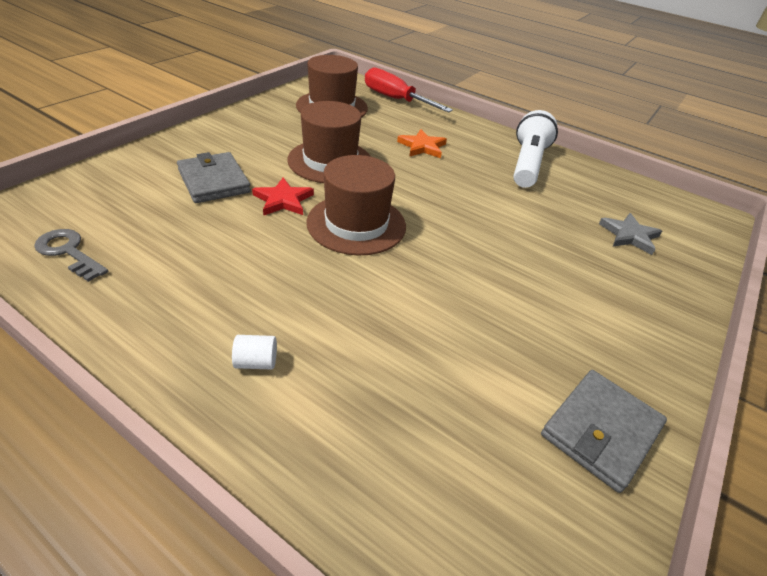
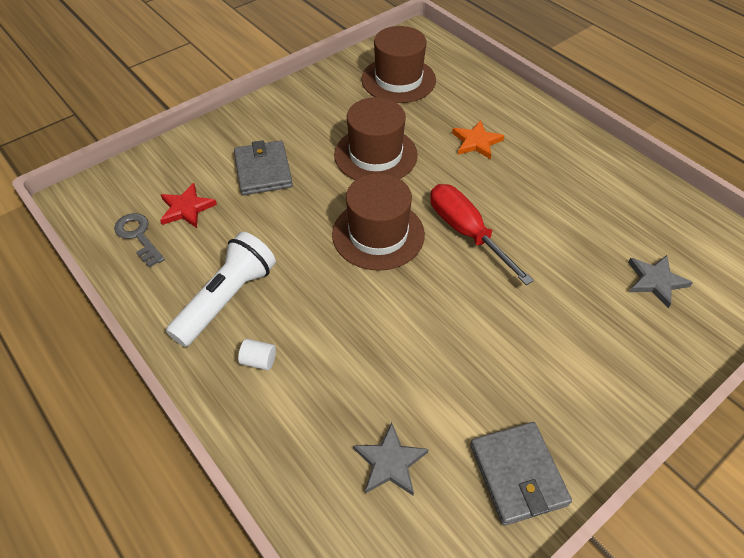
camera: 20 degrees right, 10 degrees up
red star [252,178,314,216] -> red star moved to [160,183,217,228]
red screwdriver [365,67,453,113] -> red screwdriver moved to [430,184,534,285]
white flashlight [513,110,558,188] -> white flashlight moved to [166,232,276,347]
grey wallet [541,370,667,493] -> grey wallet turned 75 degrees counterclockwise [470,422,572,526]
none -> grey star [353,422,429,496]

